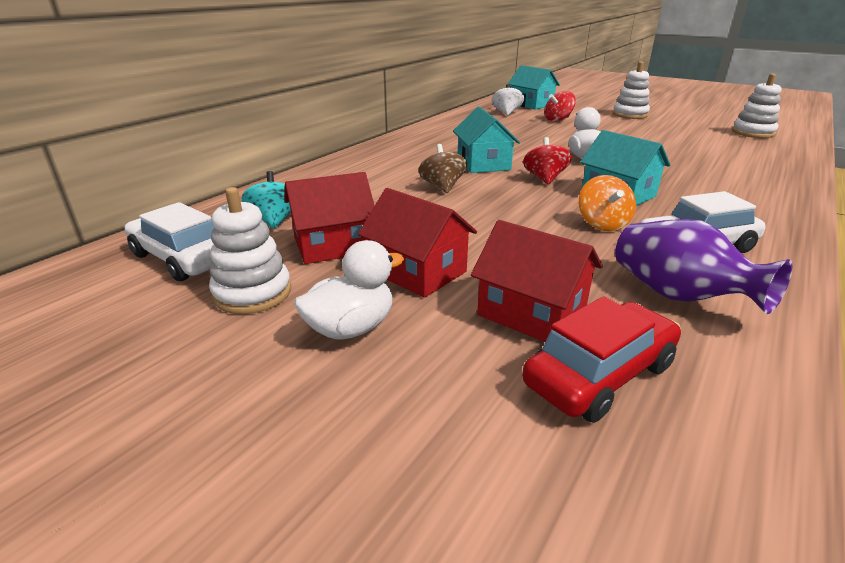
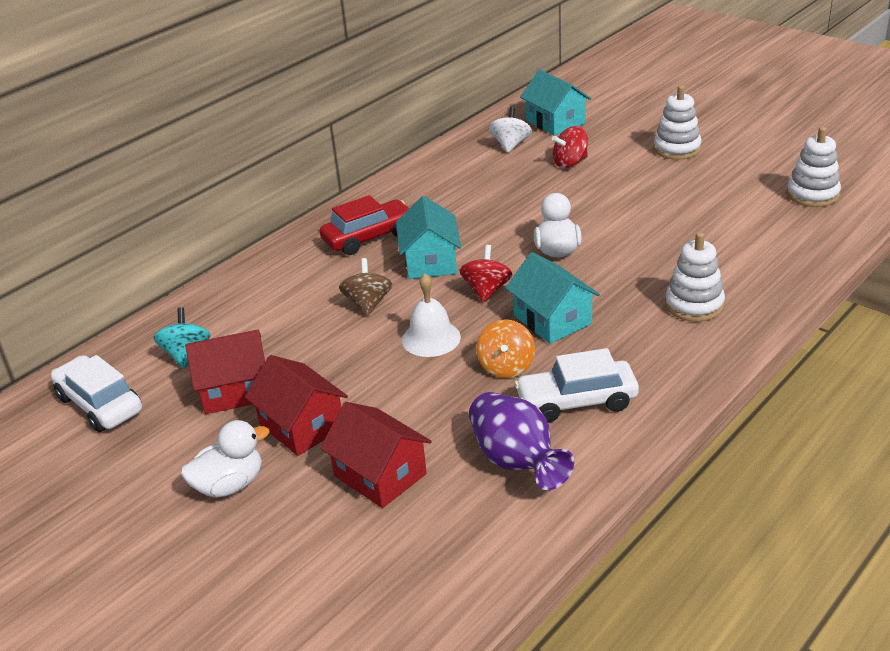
camera: 10 degrees right, 5 degrees up
white stacking toy [209,187,291,314] -> white stacking toy moved to [665,232,725,322]
red car [522,296,681,422] -> red car moved to [320,195,410,255]
none -> white bell [402,273,461,357]

